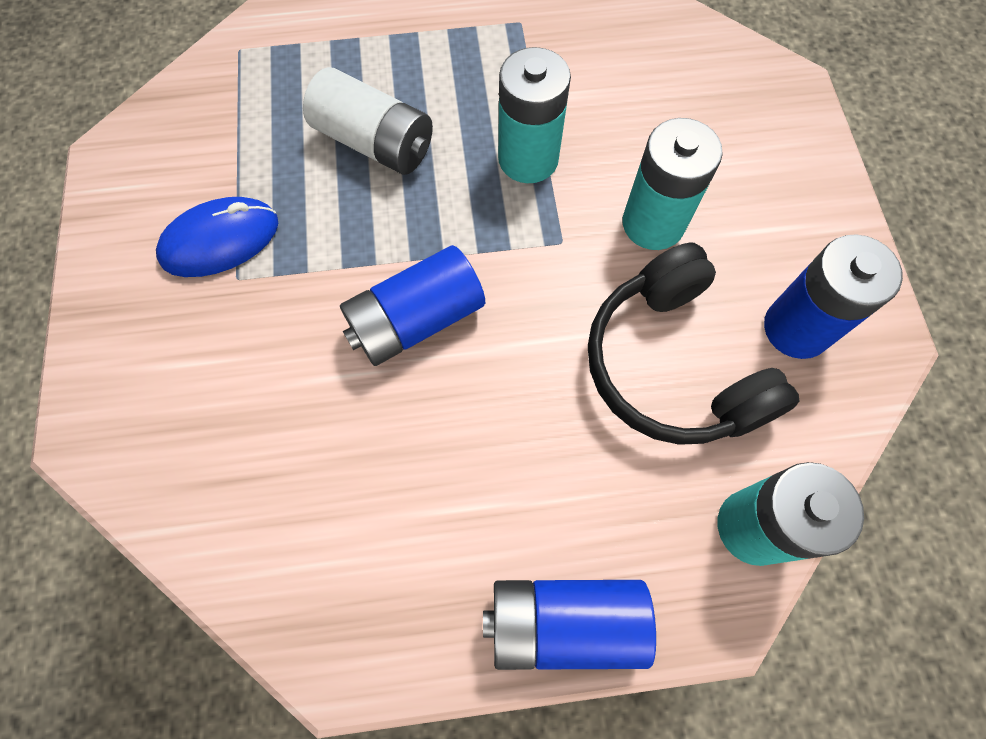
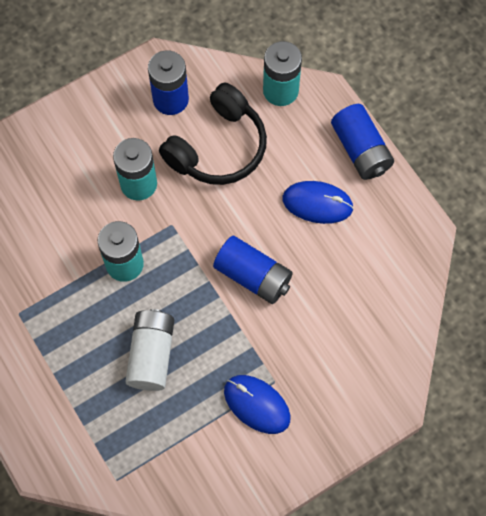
camera: 115 degrees left, 0 degrees up
none -> blue mouse [283,181,354,224]

